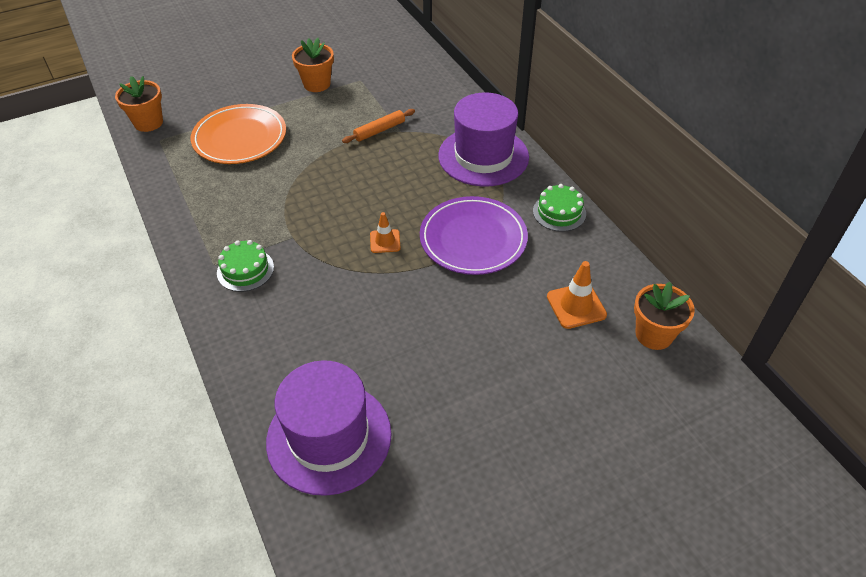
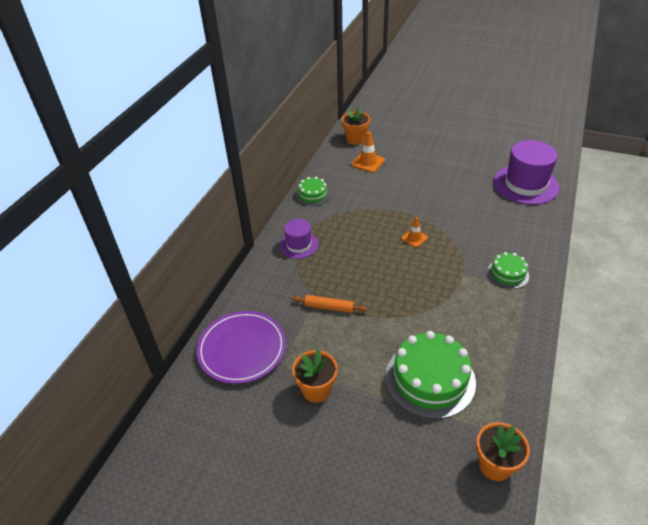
camera: 130 degrees left, 5 degrees down
orange plate [191,104,286,164] -> green cake [385,331,476,419]
purple plate [420,196,528,275] -> purple plate moved to [196,311,286,384]
purple hat [438,93,529,186] -> purple hat [280,219,319,259], size x0.56

